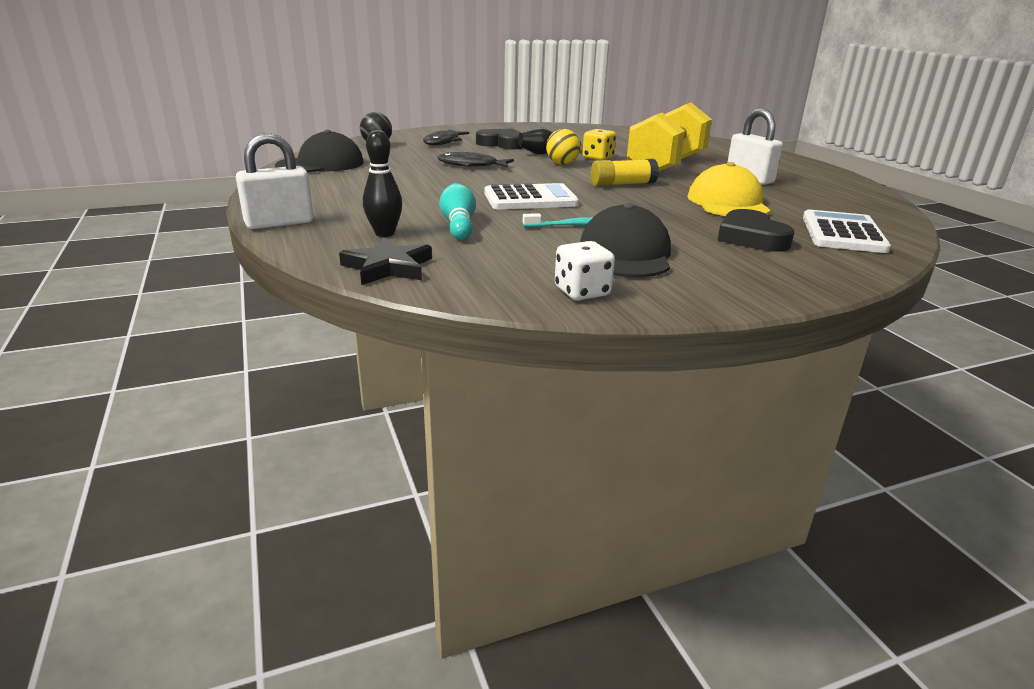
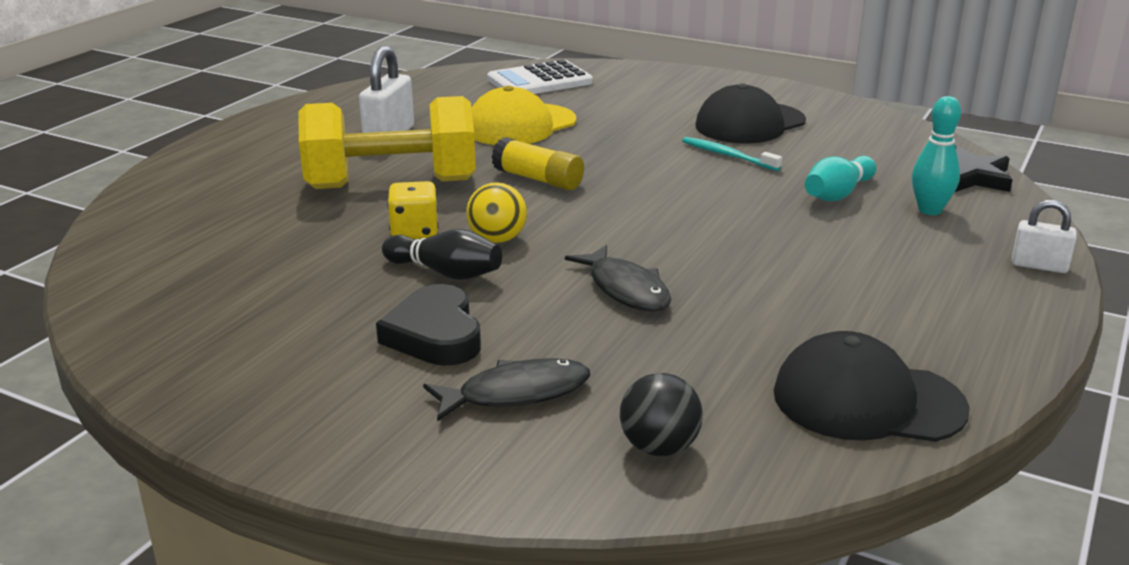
camera: 130 degrees left, 0 degrees up
white padlock [236,133,314,229] -> white padlock [1012,200,1077,273], size x0.61
black bowling pin [363,130,402,237] -> turquoise bowling pin [912,96,961,215]
white calculator [485,183,579,210] -> none
white dice [555,241,615,300] -> none
black heart [717,209,794,252] -> none

